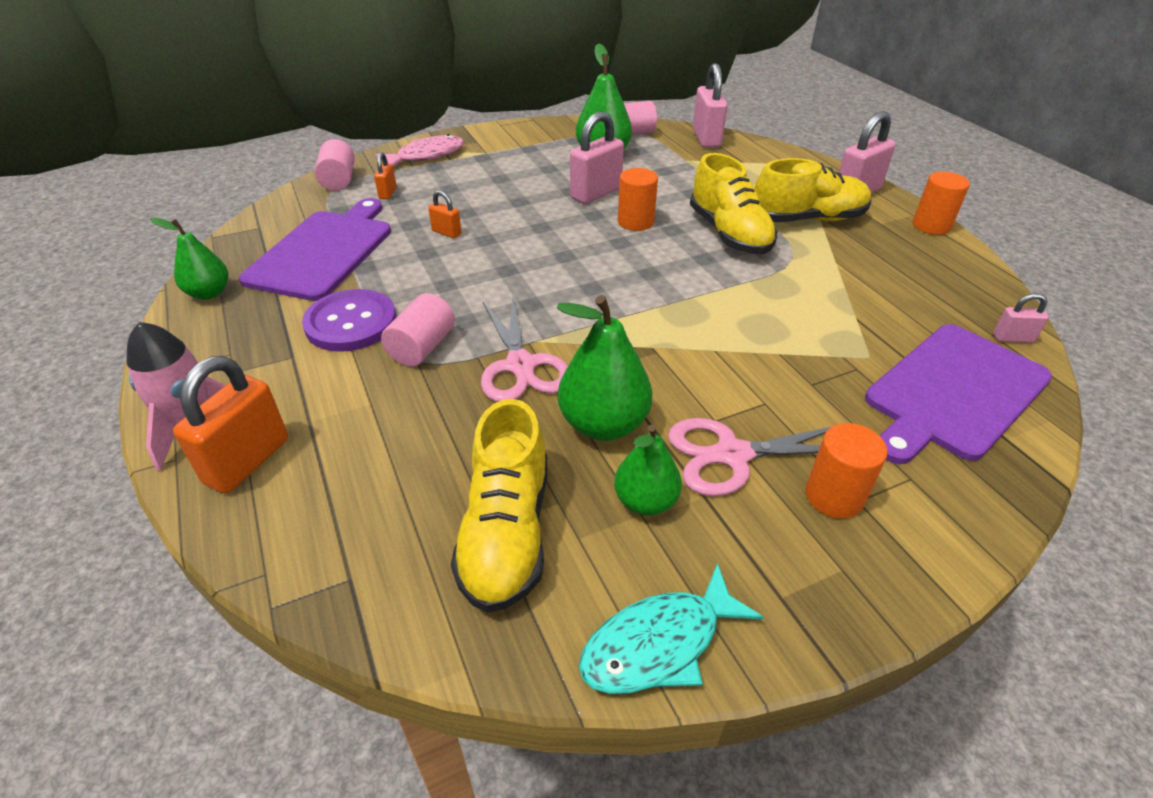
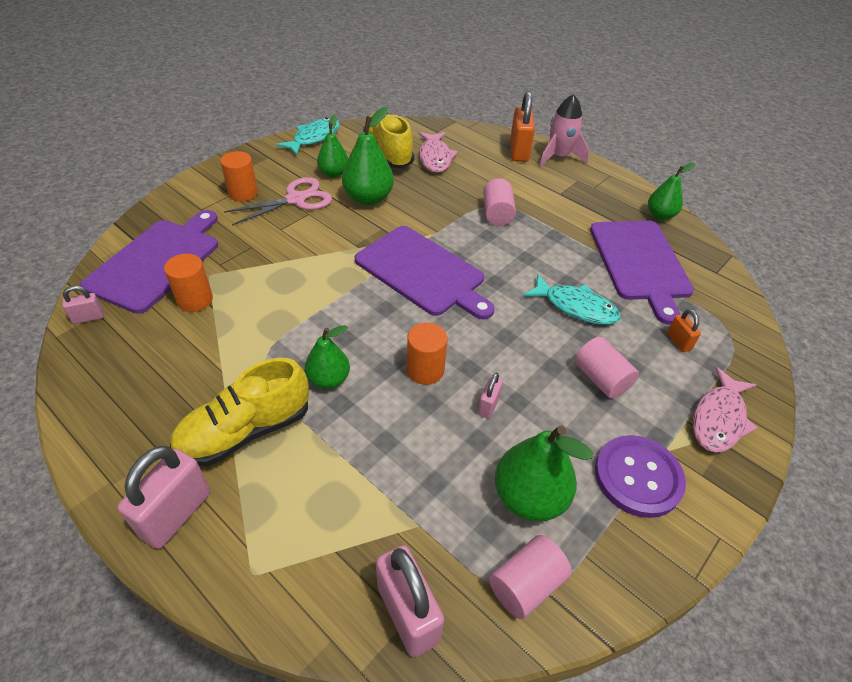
camera: 155 degrees right, 5 degrees up
purple button [302,289,397,352] -> purple button moved to [595,435,686,518]
pink cylinder [315,139,355,191] -> pink cylinder moved to [575,337,639,399]
orange padlock [428,190,462,238] -> turquoise fish [523,274,621,325]
pink scissors [481,297,568,402] -> none
pink padlock [570,111,624,204] -> pink padlock [478,373,503,419], size x0.51
yellow shoe [690,153,777,254] -> green pear [305,325,350,389]
orange cylinder [913,171,970,235] -> orange cylinder moved to [164,254,213,312]
none -> purple cutting board [355,226,495,320]
none -> pink fish [419,132,458,173]

